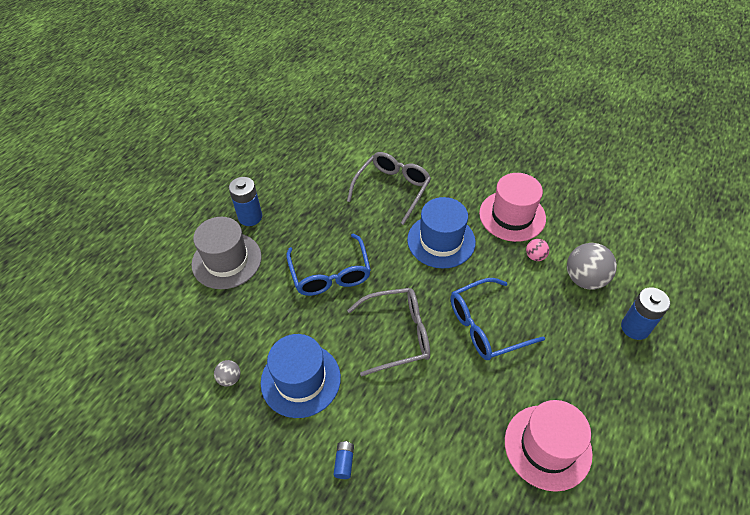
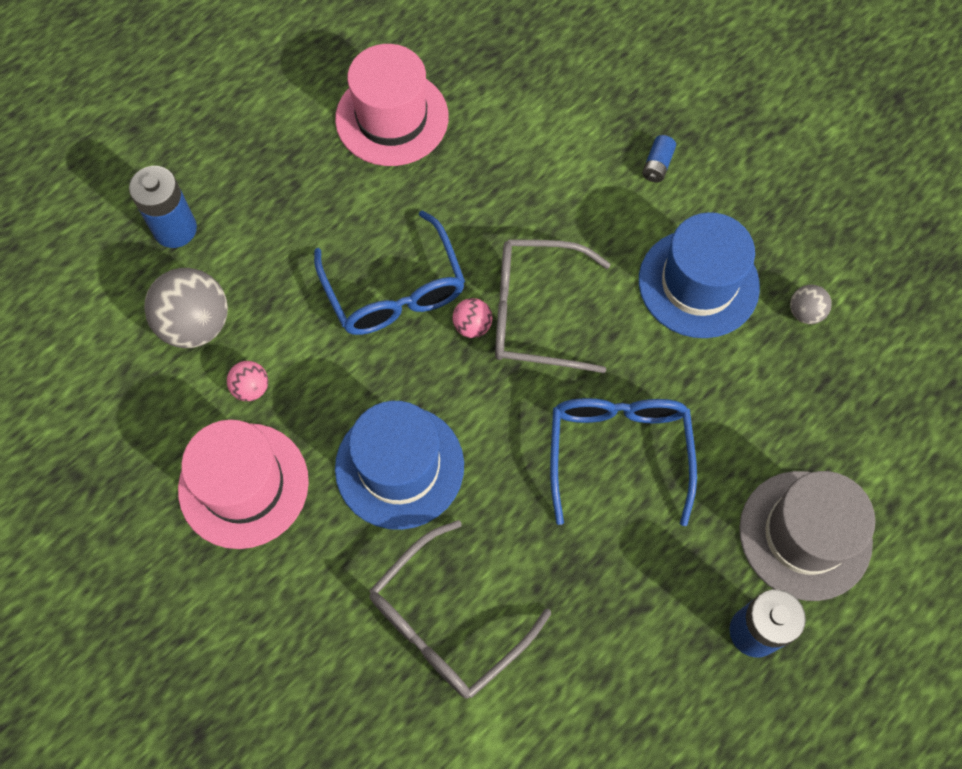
camera: 165 degrees left, 15 degrees up
blue glasses [450,278,545,360] -> blue glasses turned 75 degrees clockwise [314,210,465,335]
none -> pink ball [453,298,492,338]

